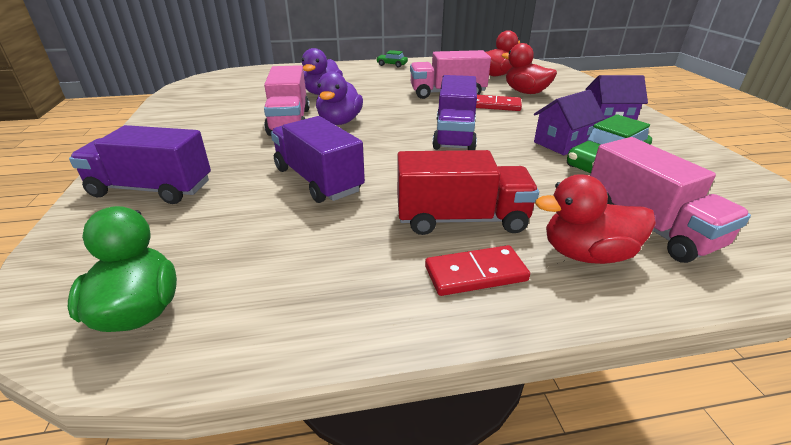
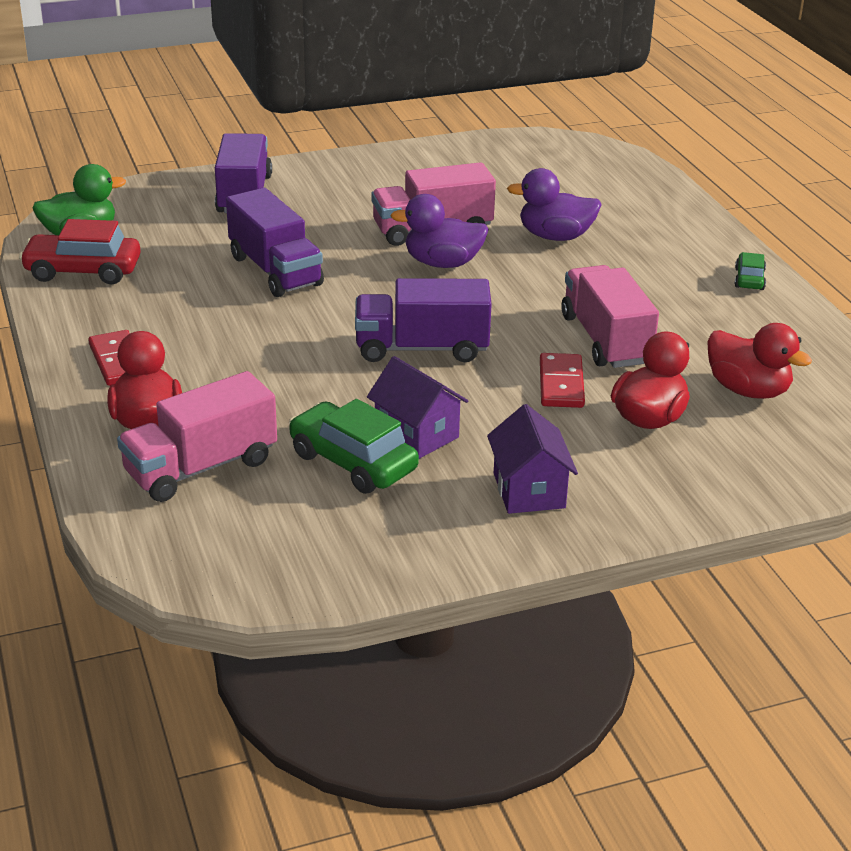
camera: 80 degrees right, 0 degrees up
purple truck [271,116,365,203] -> purple truck turned 105 degrees clockwise [226,188,324,297]
red truck [397,150,539,235] -> none
none -> red car [19,219,141,284]

